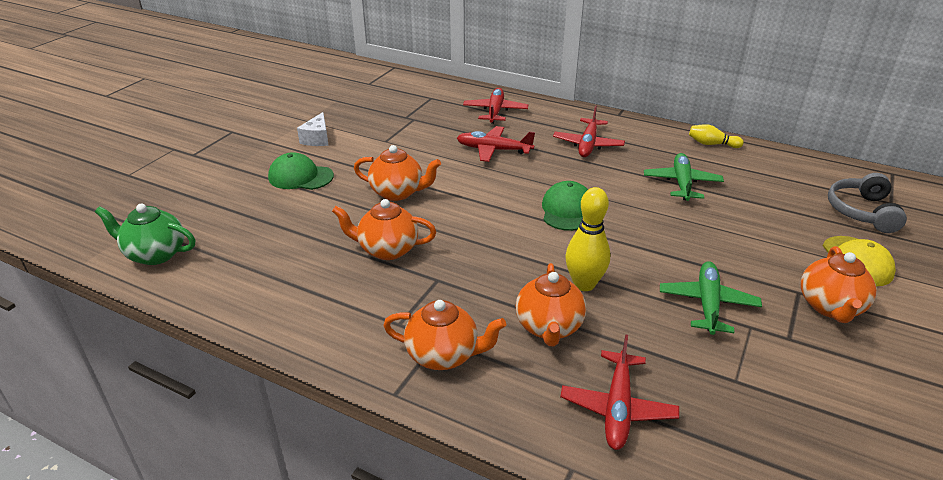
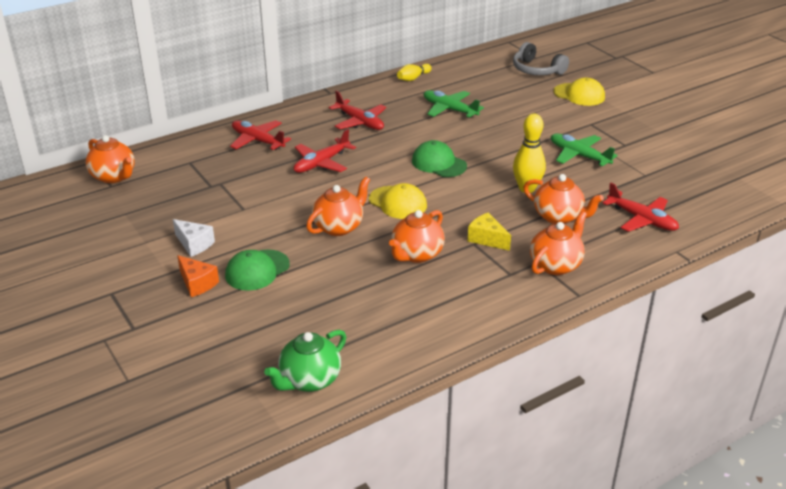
camera: 60 degrees left, 0 degrees up
orange teapot [801,246,877,323] -> orange teapot moved to [86,135,135,183]
none -> orange cheese [177,255,219,297]
none -> yellow cap [369,183,427,219]
none -> yellow cheese [468,213,511,251]

